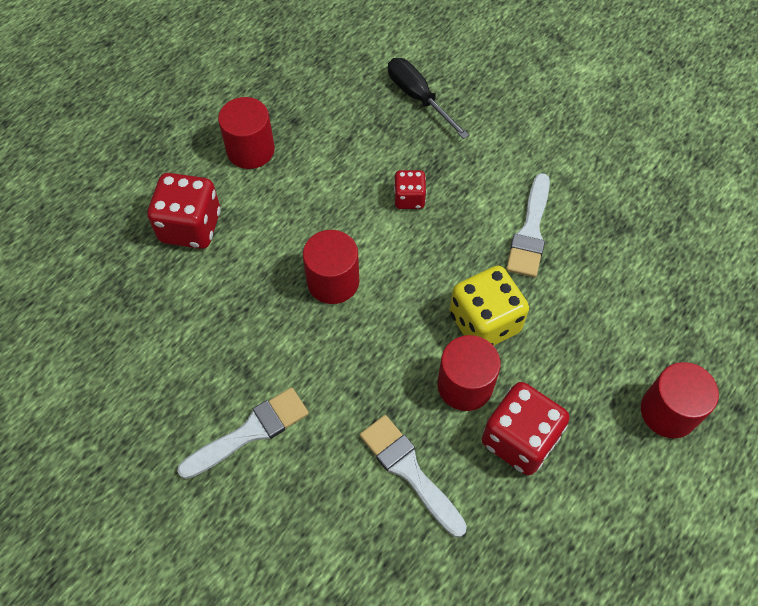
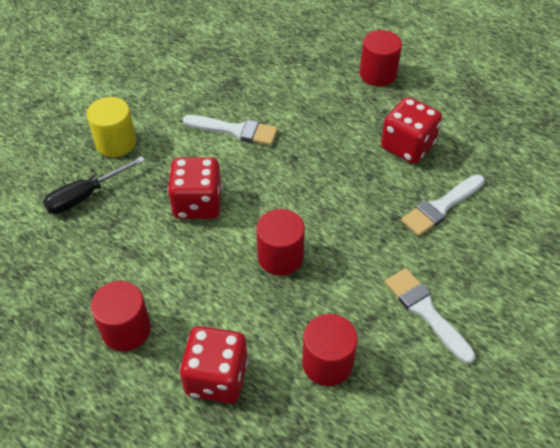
camera: 90 degrees left, 10 degrees down
red dice [394,170,426,209] -> red dice [168,157,222,219], size x1.80
red cylinder [437,335,501,411] -> red cylinder moved to [302,314,358,386]
yellow dice [449,266,529,346] -> none
none -> yellow cylinder [87,97,136,157]

